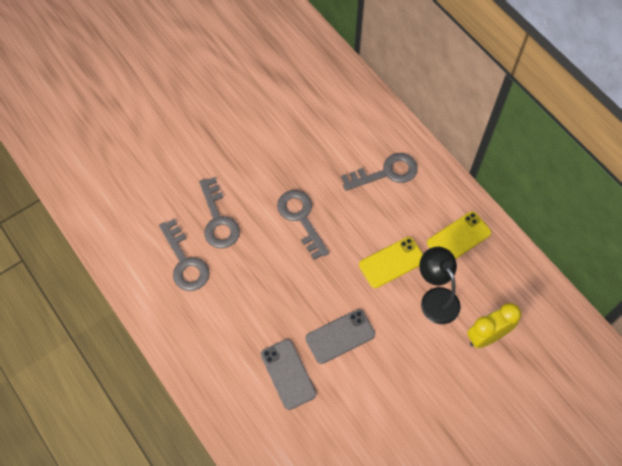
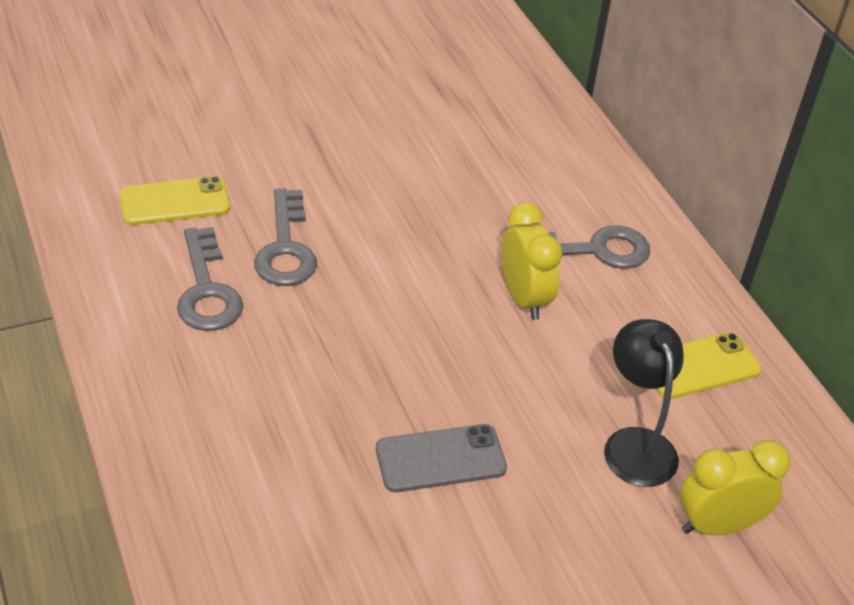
camera: 10 degrees right, 20 degrees down
grey phone [261,339,316,410] -> none
grey key [277,190,329,260] -> none
yellow phone [359,237,423,288] -> yellow phone moved to [120,176,230,225]
none -> yellow clock [502,203,562,320]

